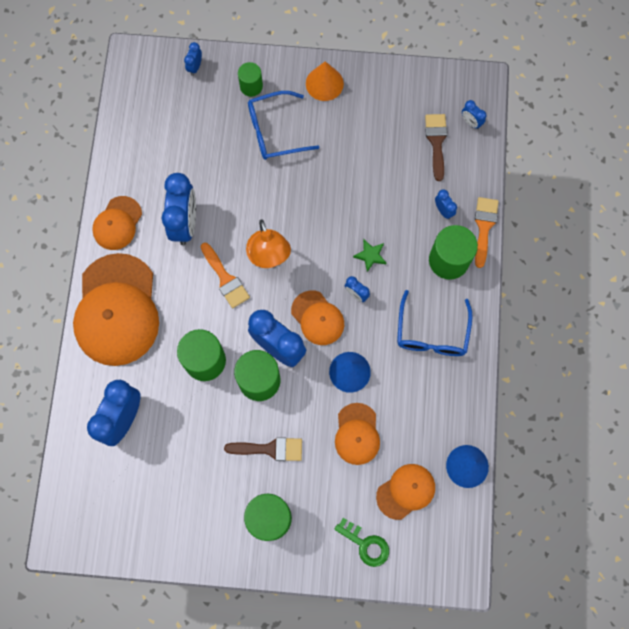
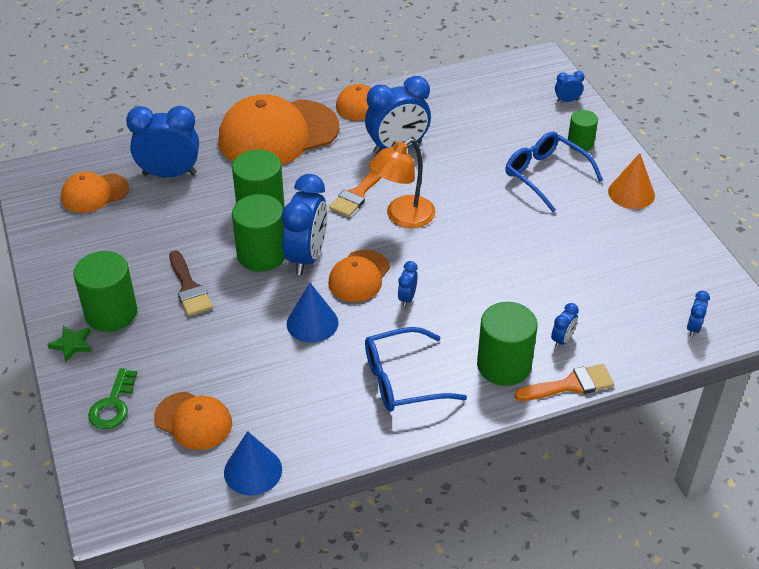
camera: 65 degrees right, 30 degrees down
orange cap [335,403,380,465] -> orange cap moved to [61,172,129,213]
green star [353,240,386,272] -> green star moved to [47,326,92,362]
brown brush [425,114,447,181] -> none

